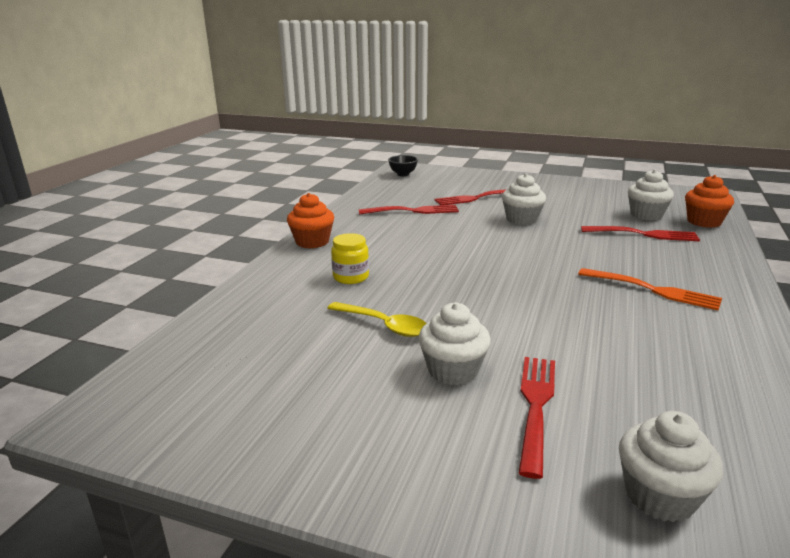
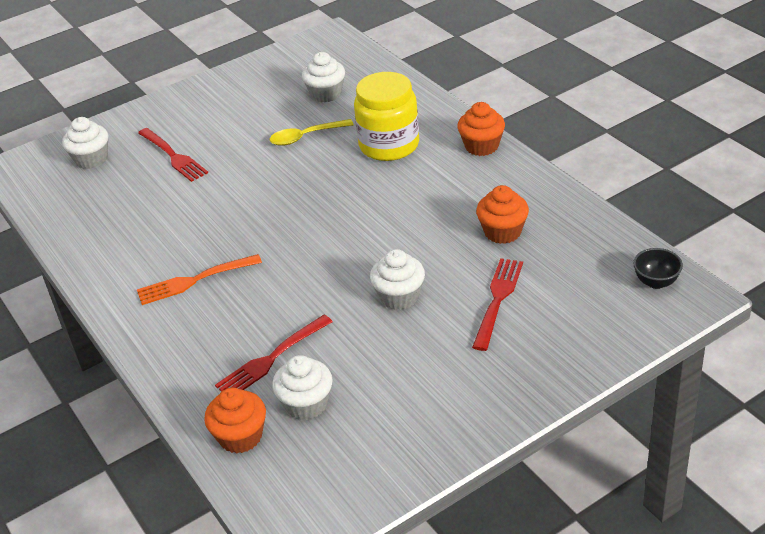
camera: 130 degrees right, 15 degrees up
yellow jar [331,233,369,284] -> yellow jar [354,72,419,161], size x1.93
red fork [359,205,459,215] -> orange cupcake [476,185,529,244]
white cupcake [418,303,491,385] -> white cupcake moved to [302,52,345,102]

